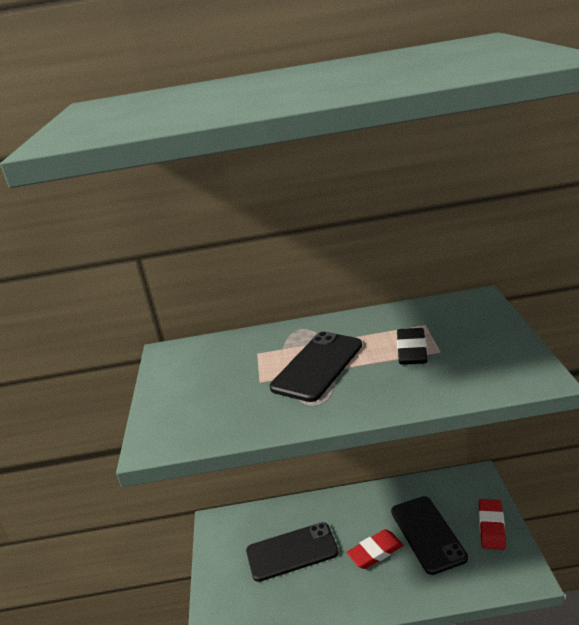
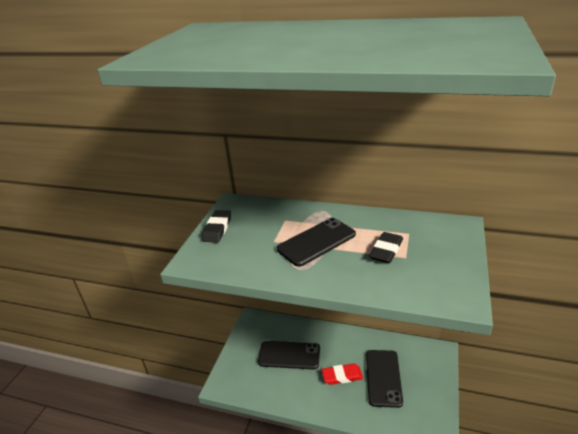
camera: 20 degrees right, 5 degrees up
red eraser [479,499,506,550] -> none
none -> black eraser [202,210,231,243]

